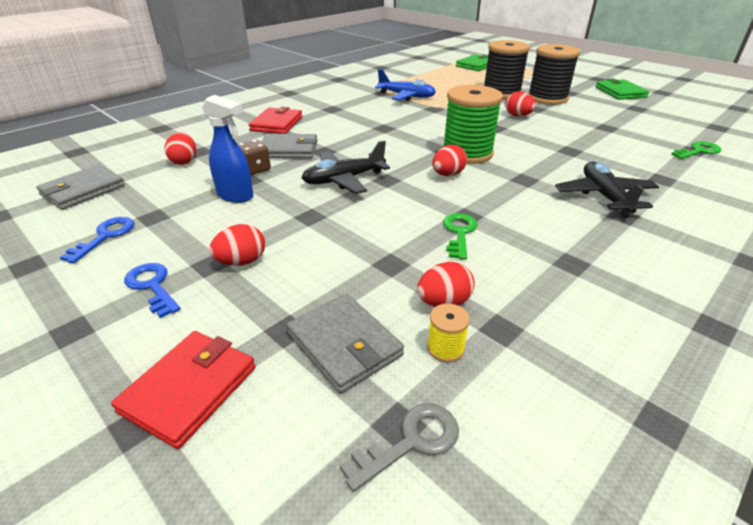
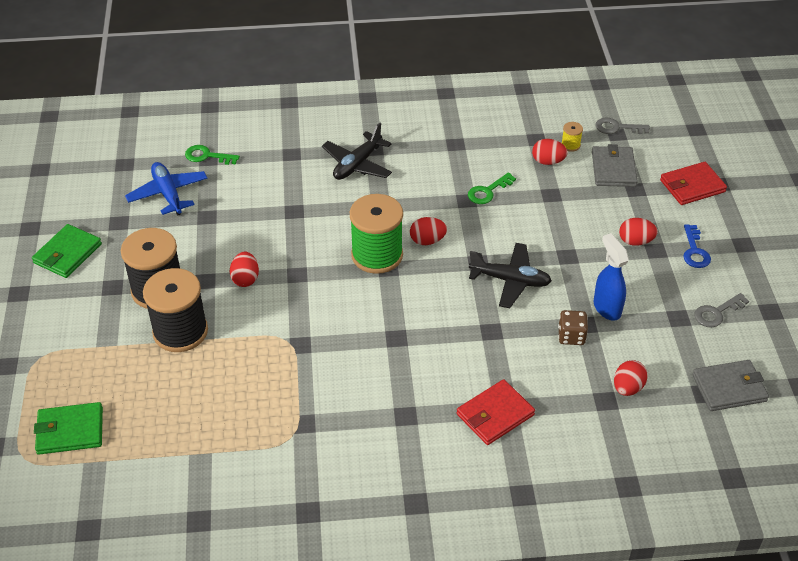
camera: 140 degrees left, 10 degrees up
blue key [60,217,134,264] -> grey key [694,293,749,327]
grey wallet [261,134,318,159] -> none
blue plane [375,69,436,101] -> blue plane moved to [125,162,208,216]

